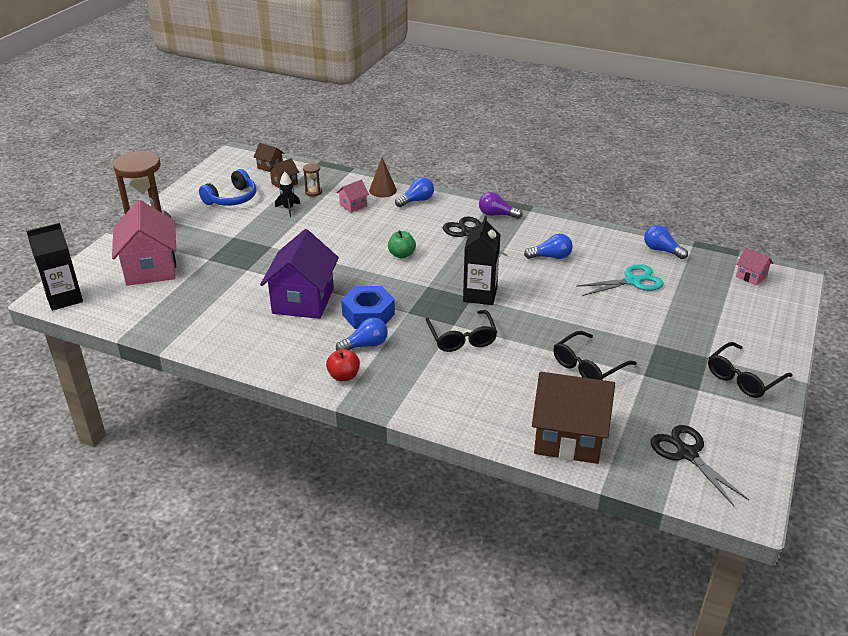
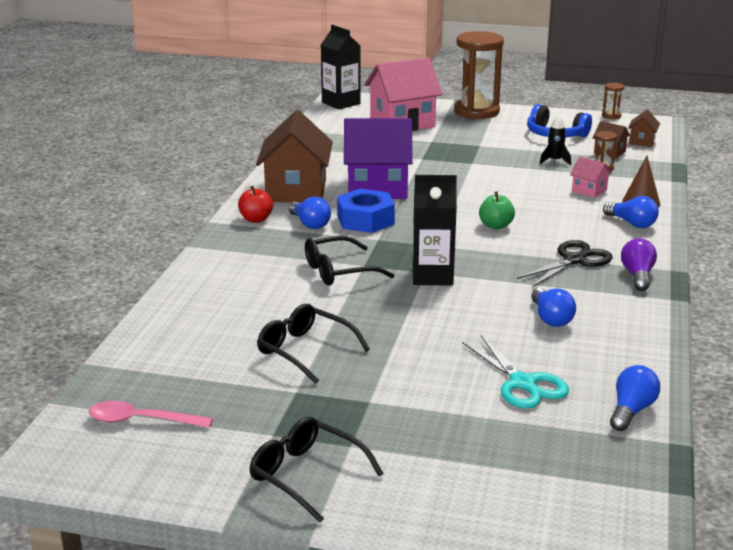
camera: 80 degrees right, 10 degrees down
brown house [532,372,615,464] -> brown house moved to [256,110,333,203]
black scissors [651,425,749,506] -> pink spoon [89,401,213,428]
pink house [736,248,773,286] -> none
none -> brown hourglass [602,83,624,119]

